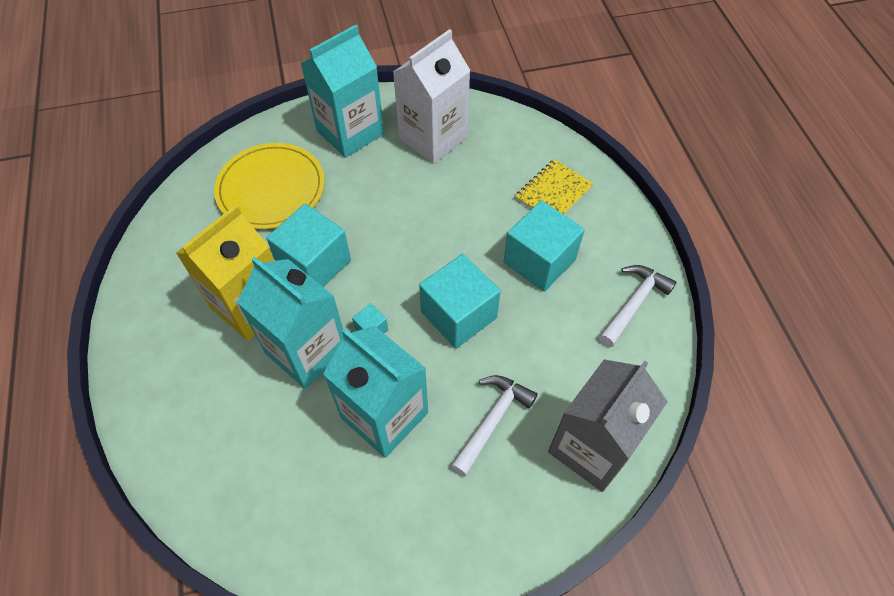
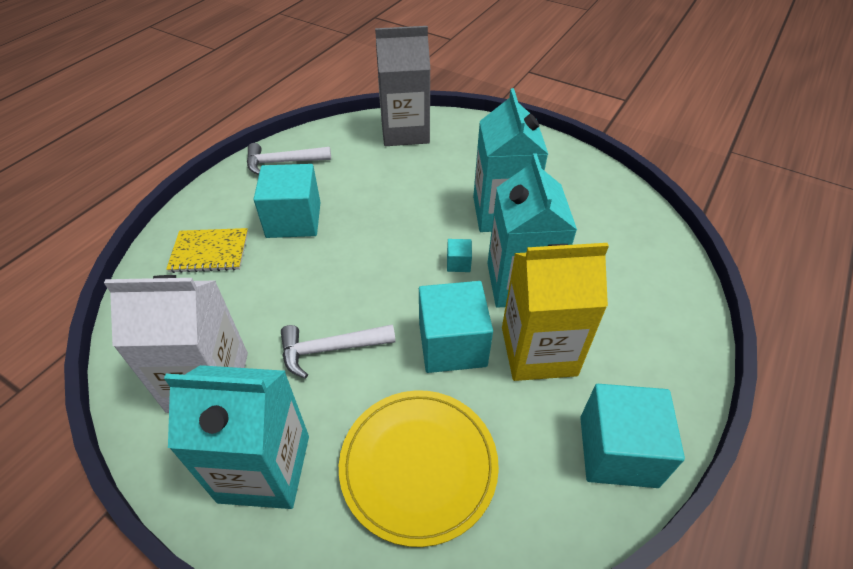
camera: 135 degrees left, 10 degrees down
turquoise cube [419,254,501,349] -> turquoise cube moved to [580,384,685,488]
white hammer [451,375,538,476] -> white hammer moved to [281,324,396,379]

